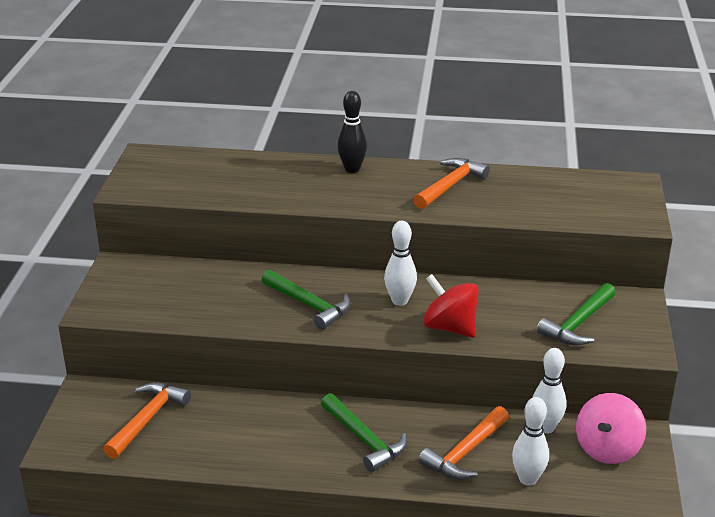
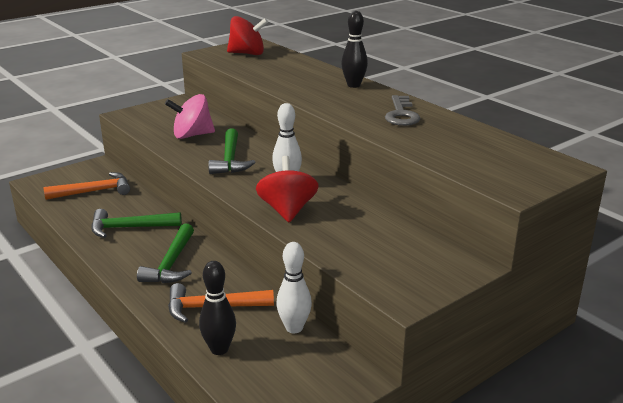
camera: 45 degrees right, 5 degrees down
orange hammer [413,158,490,209] -> grey key [385,95,421,126]
white bowling pin [512,397,549,486] -> black bowling pin [199,261,236,355]
green hammer [537,283,616,346] -> green hammer moved to [91,209,182,238]
pink spinning top [576,393,646,464] -> pink spinning top moved to [165,94,215,139]
none -> red spinning top [227,16,268,55]

